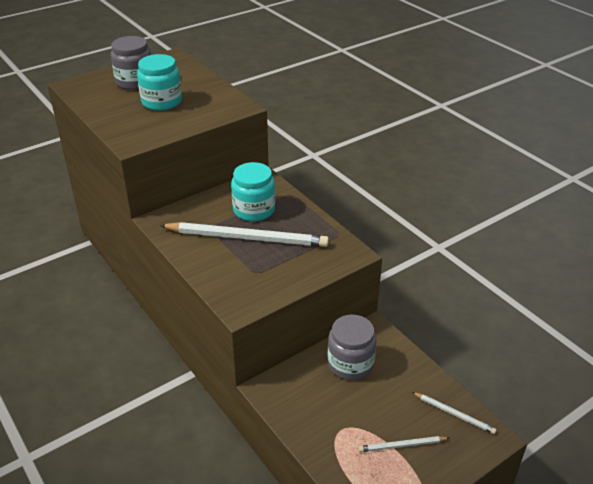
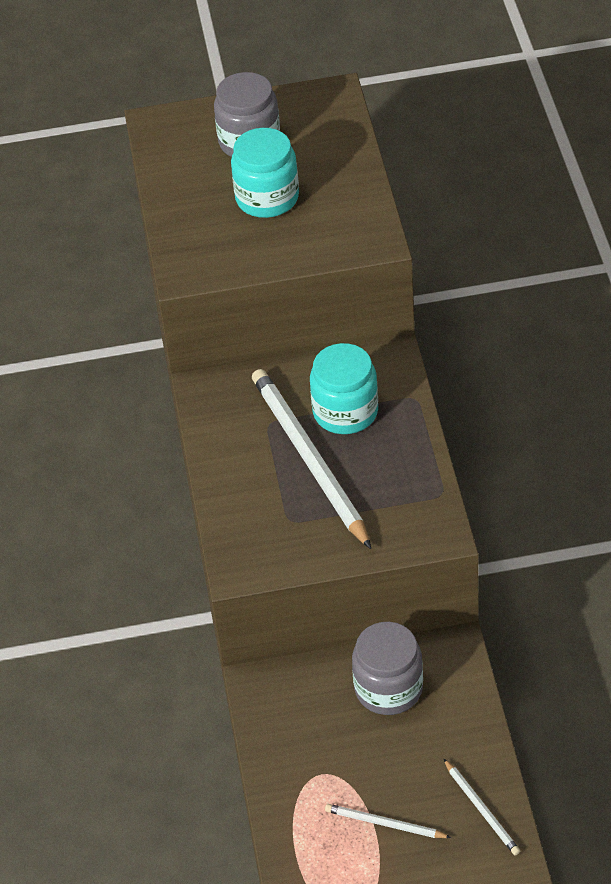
camera: 30 degrees right, 10 degrees up
white pencil [159,222,329,247] -> white pencil turned 150 degrees counterclockwise [252,369,371,549]

